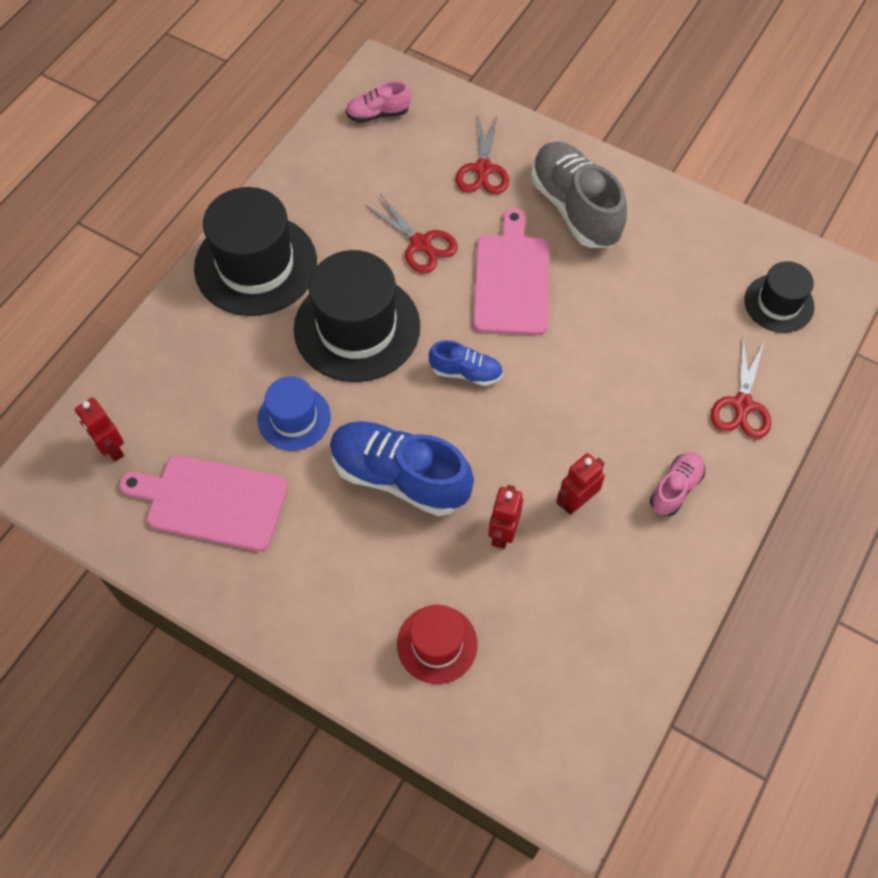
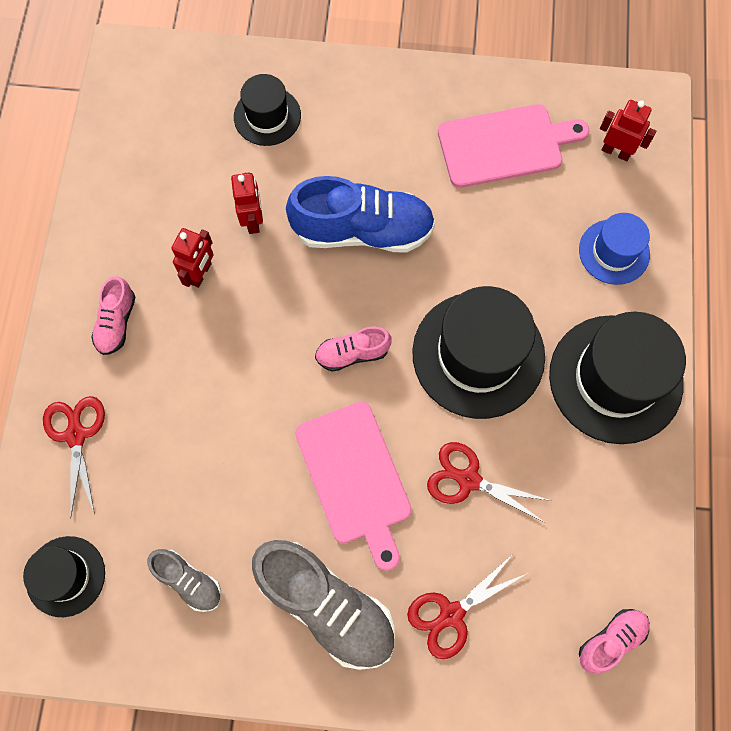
camera: 155 degrees right, 10 degrees up
blue hat [257,377,331,451] -> blue hat moved to [579,213,650,285]
red hat [397,605,478,684] -> black hat [234,74,301,146]
blue shoe [429,340,503,386] -> pink shoe [315,326,392,372]
red scissors [456,114,509,194] -> red scissors turned 105 degrees counterclockwise [407,553,528,659]
none -> grey shoe [147,549,221,612]

